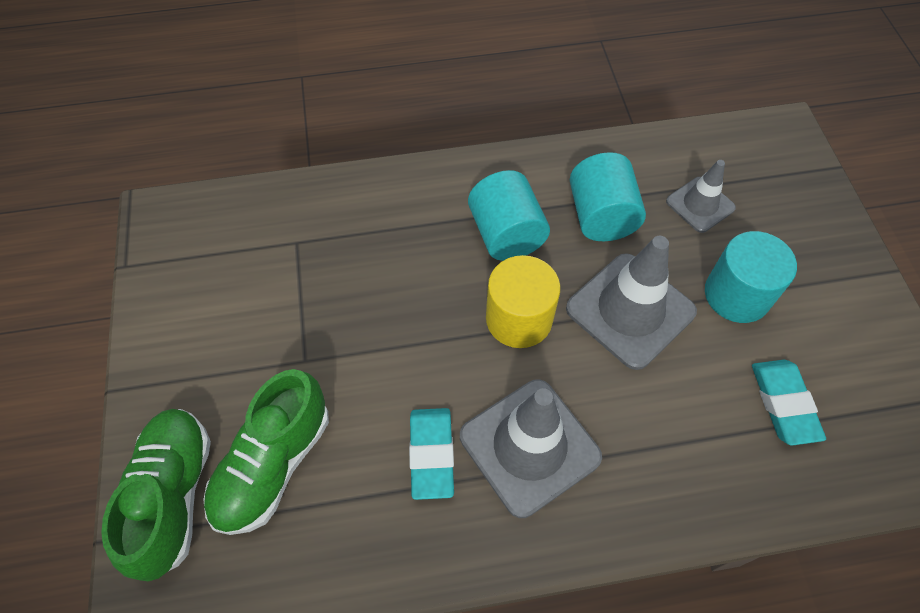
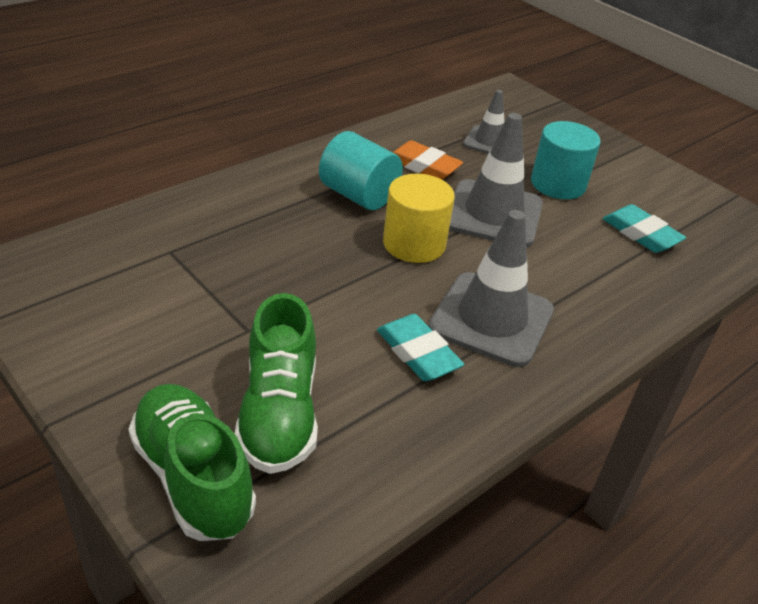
camera: 35 degrees left, 20 degrees down
turquoise cylinder [570,152,646,241] -> orange eraser [393,140,463,179]

